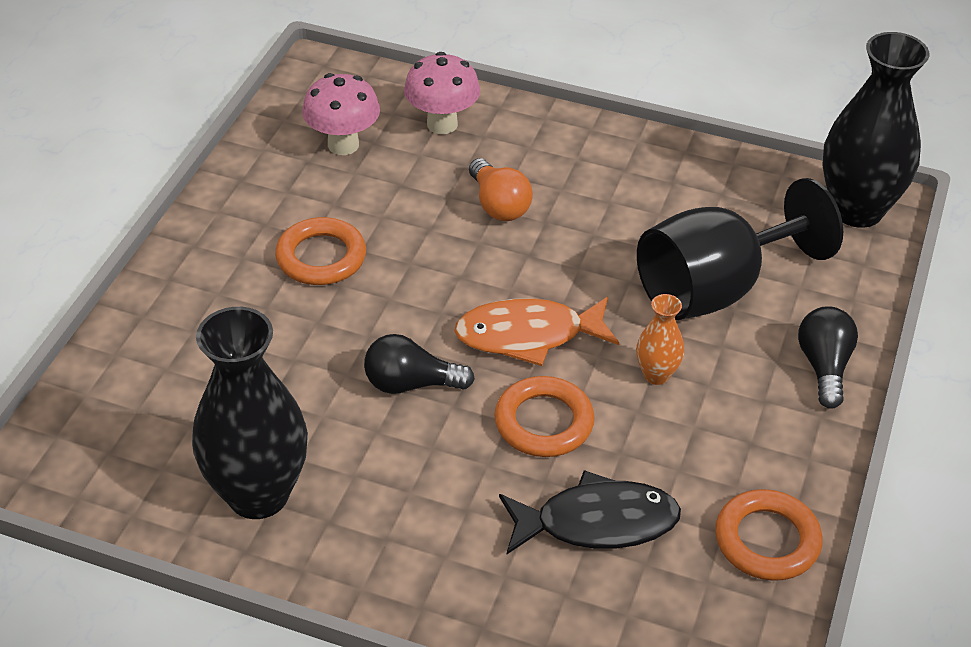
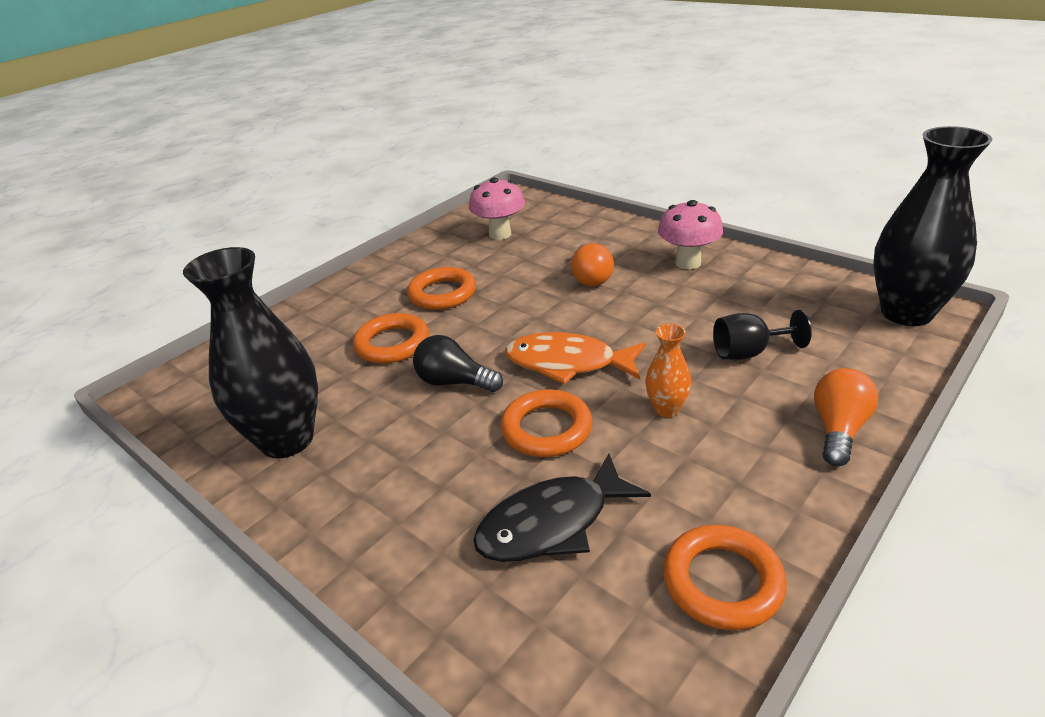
camera: 25 degrees right, 10 degrees down
pink mushroom [404,52,480,134] -> pink mushroom moved to [658,200,723,269]
black fish [499,470,681,554] -> black fish turned 135 degrees clockwise [473,453,651,562]
black goblet [637,178,843,320] -> black goblet [713,310,812,360], size x0.49
black light bulb [798,306,858,409] -> orange light bulb [814,368,878,466]
none -> orange ring [353,313,429,364]

